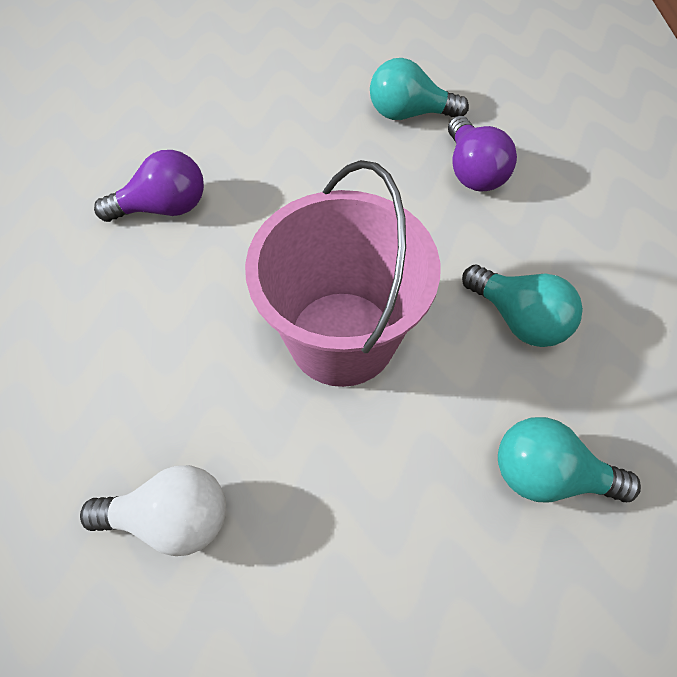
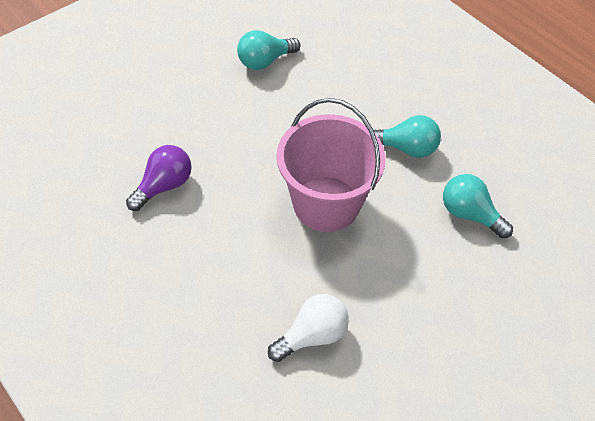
camera: 35 degrees left, 5 degrees down
purple light bulb [448,116,517,192] -> none
turquoise light bulb [498,417,641,503] -> turquoise light bulb turned 60 degrees clockwise [443,174,513,239]

